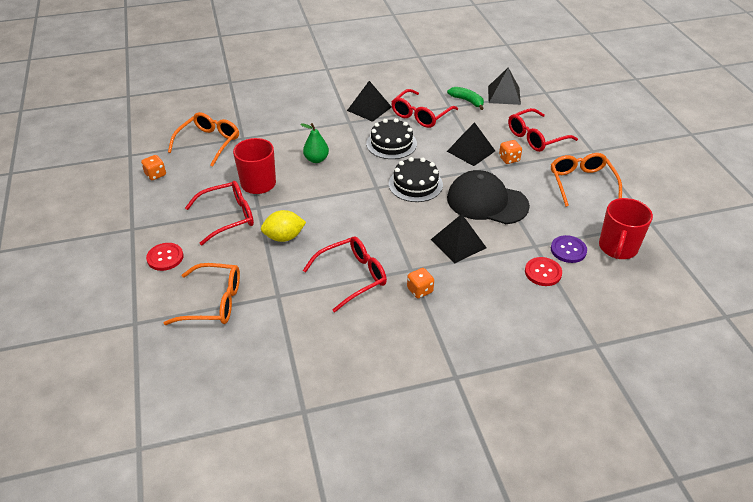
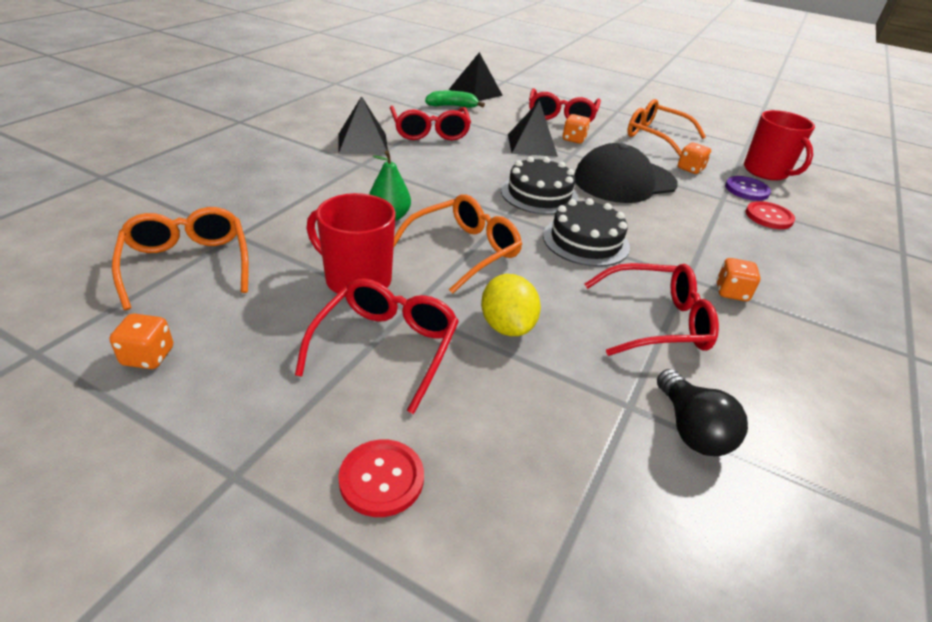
camera: 50 degrees left, 5 degrees down
orange glasses [164,263,240,325] -> orange glasses moved to [394,194,522,294]
yellow lemon [261,210,306,242] -> yellow lemon turned 45 degrees counterclockwise [481,274,541,336]
red glasses [303,237,387,313] -> red glasses turned 75 degrees clockwise [584,263,719,356]
black cake [366,118,417,159] -> black cake moved to [543,198,630,267]
black pyramid [431,214,487,263] -> none
none -> black light bulb [657,369,748,456]
none -> orange dice [678,143,711,174]

